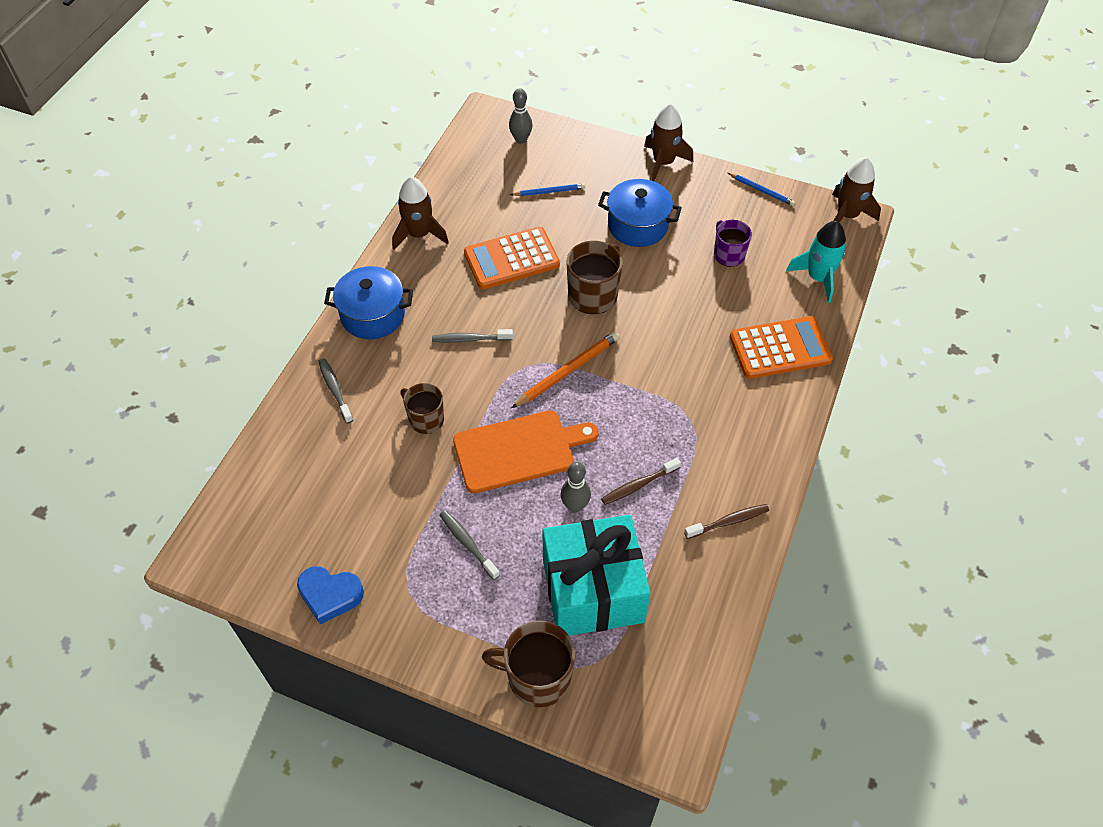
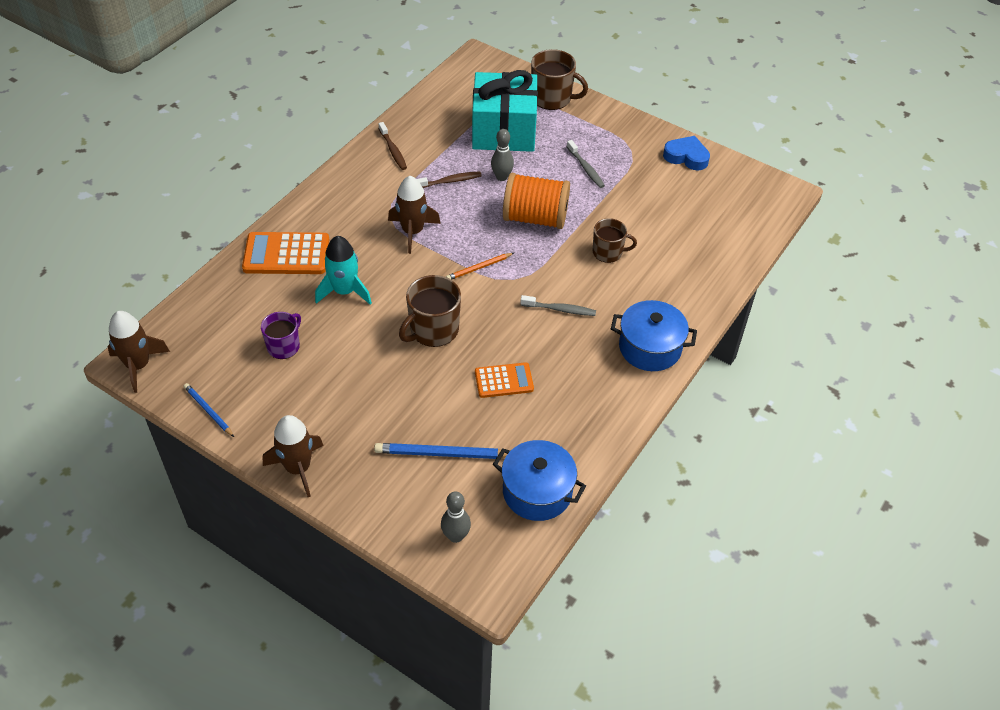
camera: 170 degrees left, 5 degrees down
grey toothbrush [318,358,353,424] -> none
brown rocket [392,177,449,250] -> brown rocket moved to [388,176,441,254]
brown mug [400,383,444,434] -> brown mug turned 45 degrees counterclockwise [593,218,637,263]
orange cutting board [453,410,599,493] -> orange spool [503,173,570,229]
orange calculator [464,227,560,289] -> orange calculator [475,362,534,398], size x0.62
blue pencil [510,183,586,196] -> blue pencil [374,443,507,459], size x1.62
orange pencil [512,331,620,408] -> orange pencil [446,253,514,280], size x0.62
blue pot [598,179,682,247] -> blue pot moved to [492,440,586,521]
brown toothbrush [684,504,769,539] -> brown toothbrush turned 105 degrees counterclockwise [378,122,407,170]
purple mug [714,220,752,267] -> purple mug turned 135 degrees counterclockwise [261,312,301,359]
turquoise rocket [786,221,846,303] -> turquoise rocket moved to [315,236,372,304]

